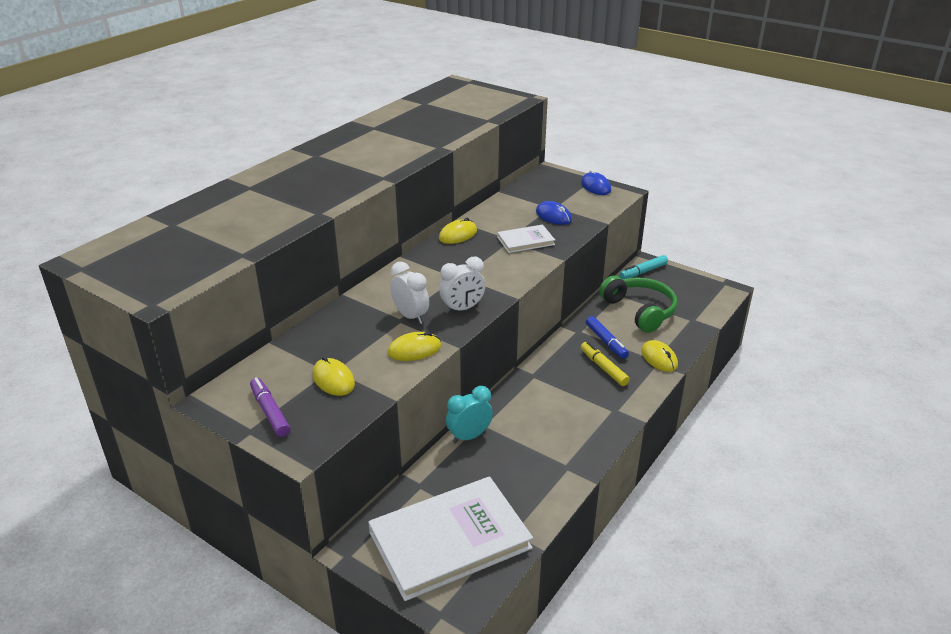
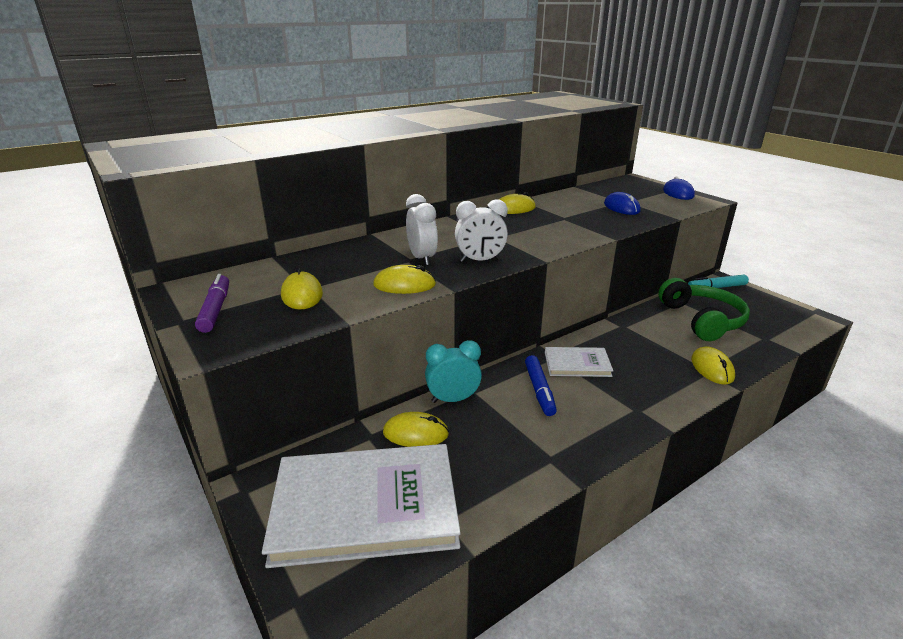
camera: 20 degrees right, 5 degrees down
white book [497,225,555,253] -> white book moved to [545,347,613,377]
yellow marker [581,341,630,386] -> none
blue marker [586,316,629,359] -> blue marker moved to [525,355,557,416]
none -> yellow mouse [383,412,449,447]

